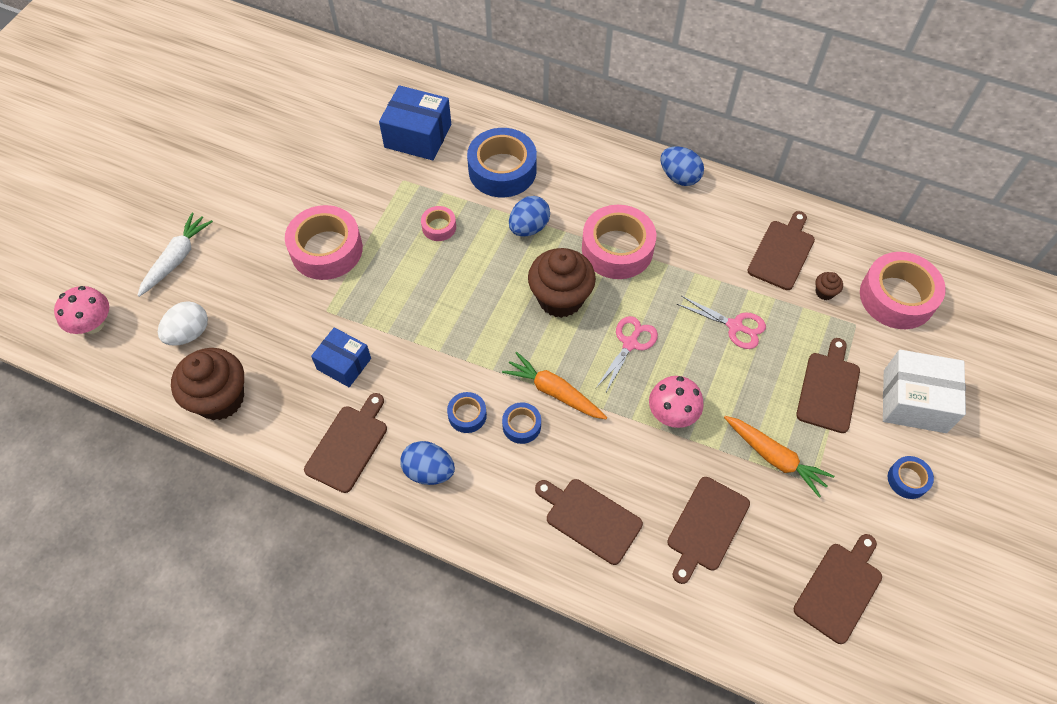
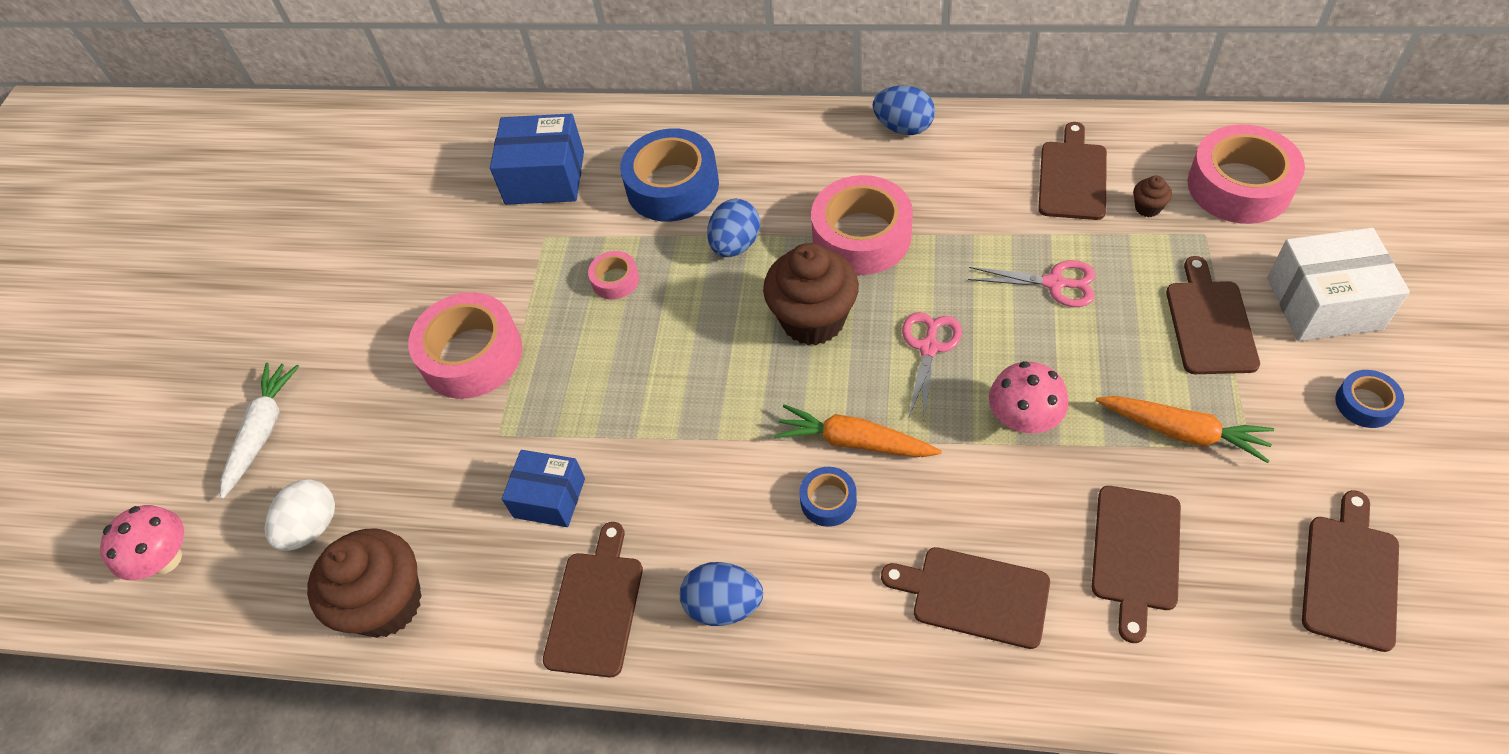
camera: 10 degrees left, 5 degrees down
blue tape [447,392,487,433] -> none

